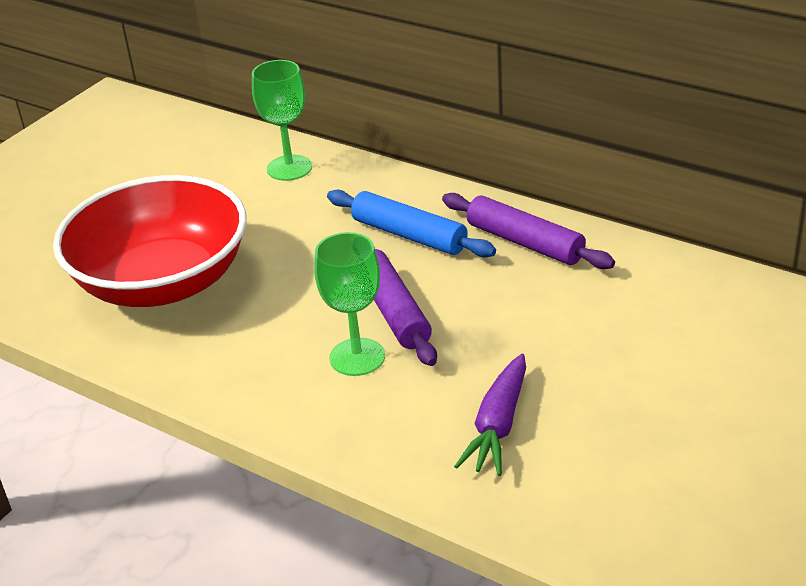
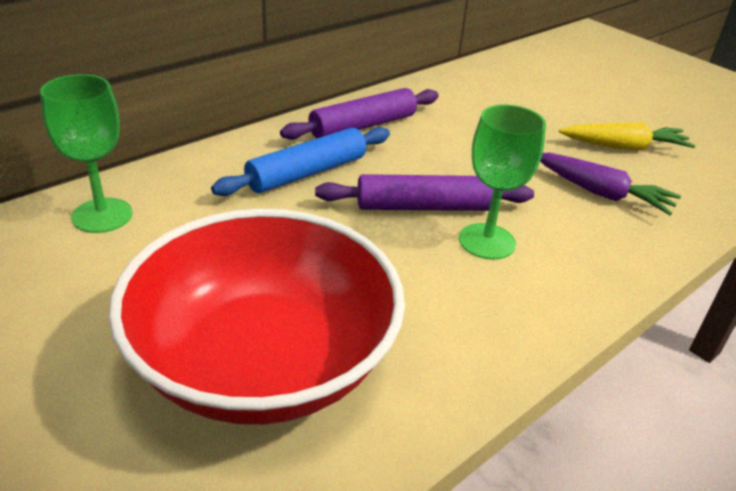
camera: 80 degrees left, 0 degrees up
none -> yellow carrot [559,123,695,150]

